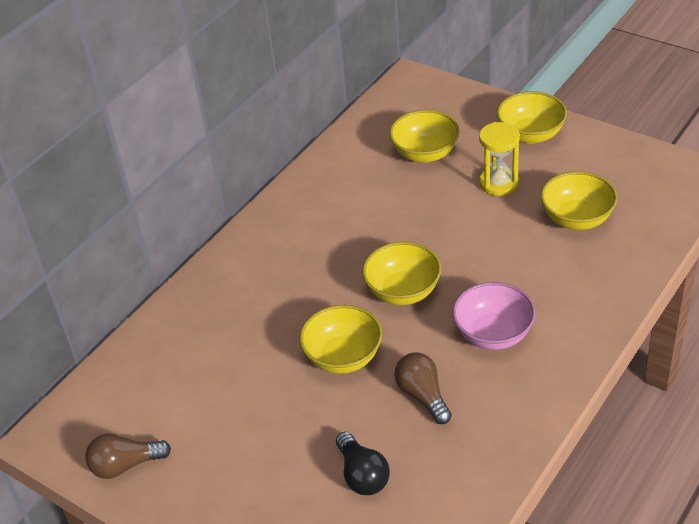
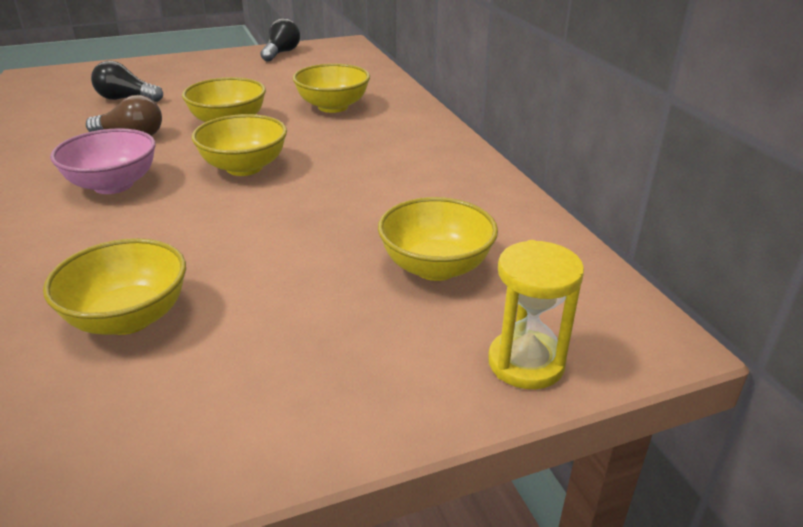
camera: 120 degrees right, 10 degrees down
brown light bulb [85,433,171,479] -> black light bulb [260,18,300,62]
yellow hourglass [479,122,520,196] -> yellow hourglass moved to [488,240,584,389]
yellow bowl [497,91,567,144] -> yellow bowl moved to [293,63,370,113]

